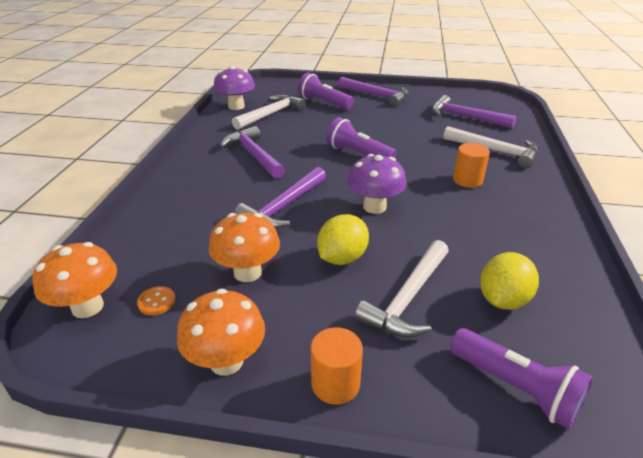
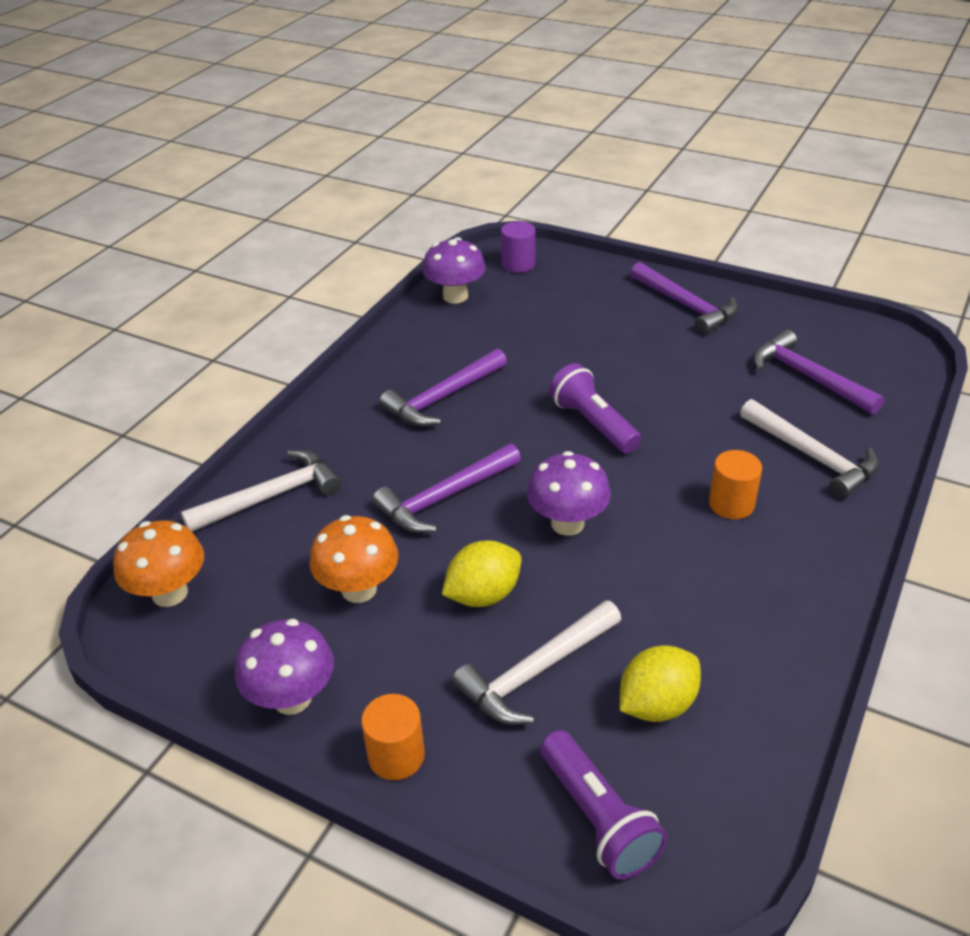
camera: 20 degrees right, 5 degrees up
orange button [137,286,176,315] -> none
orange mushroom [177,289,265,375] -> purple mushroom [235,619,334,715]
purple hammer [220,126,285,179] -> purple hammer turned 120 degrees counterclockwise [379,348,507,427]
white hammer [232,94,306,130] -> white hammer moved to [181,450,341,532]
purple flashlight [298,73,354,110] -> none
none -> purple cylinder [501,221,535,273]

